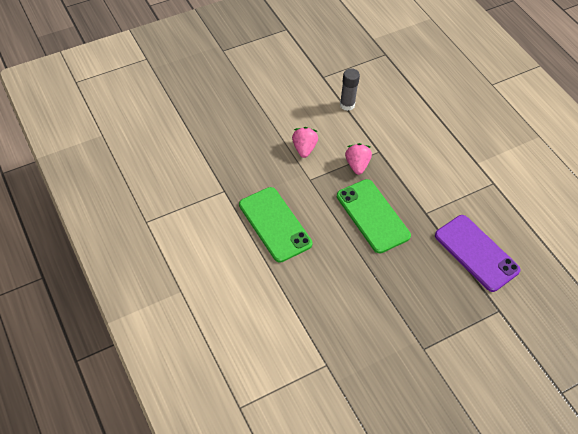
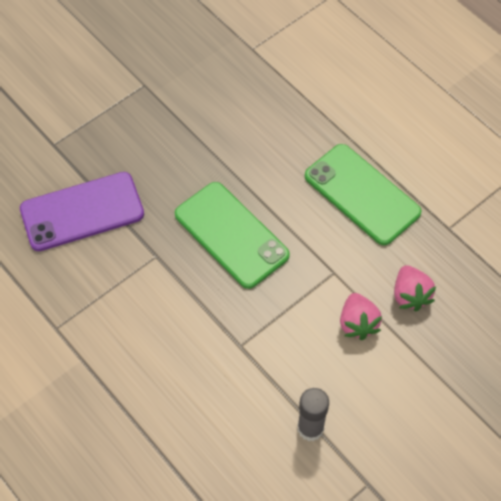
camera: 170 degrees right, 5 degrees up
pink strawberry [345,143,372,175] -> pink strawberry moved to [394,265,436,311]
purple phone [435,215,521,292] -> purple phone turned 60 degrees counterclockwise [20,172,144,251]

